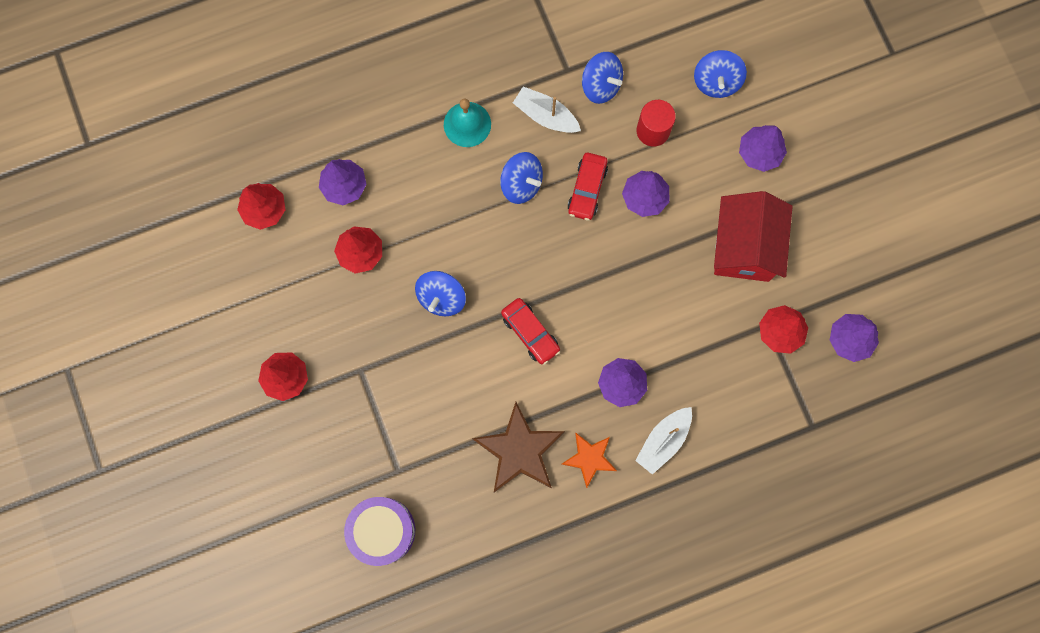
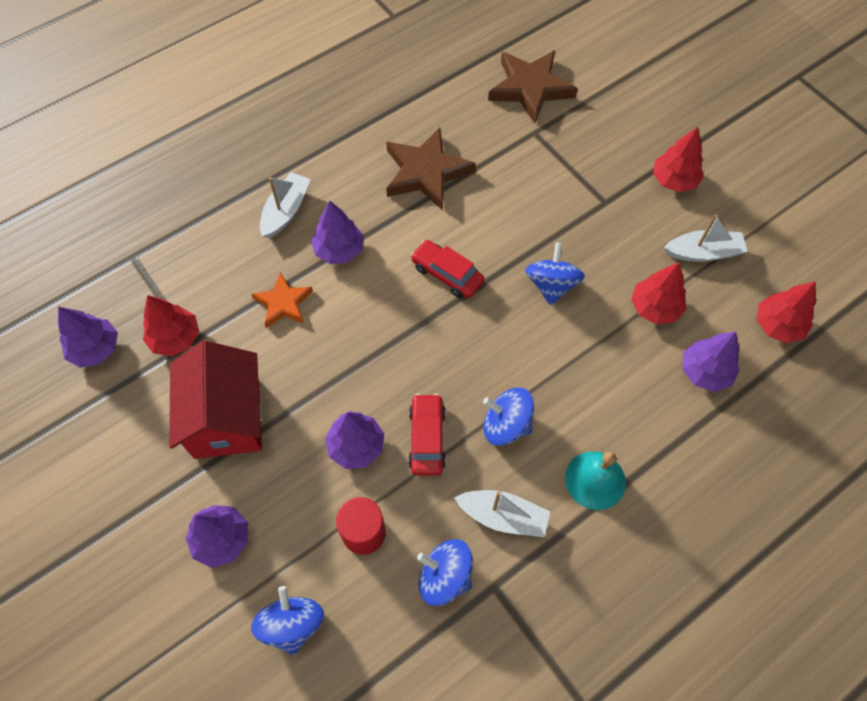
camera: 165 degrees right, 15 degrees down
purple drum [344,497,415,566] -> brown star [488,50,578,124]
orange star [562,433,617,488] -> orange star moved to [251,272,313,328]
none -> white boat [664,214,748,262]

